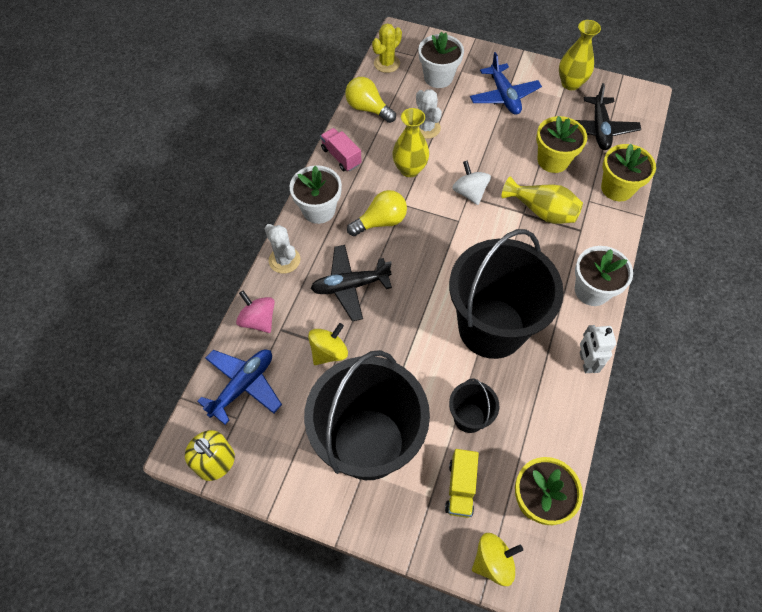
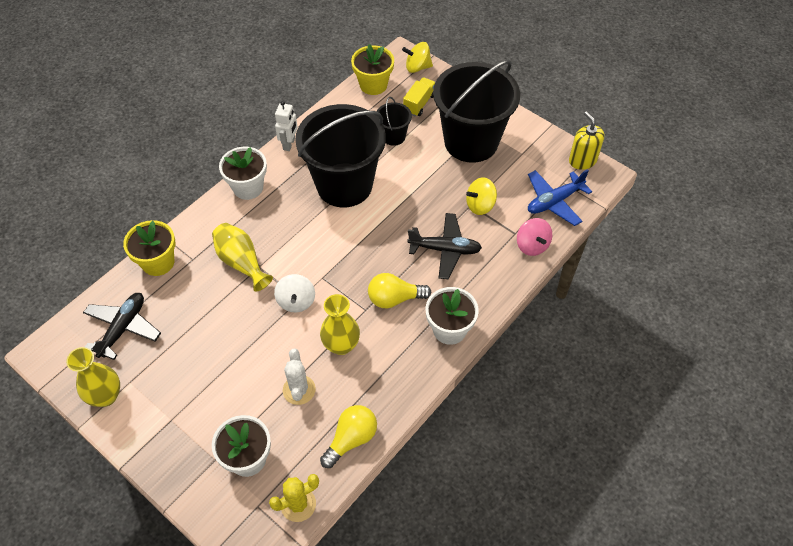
camera: 160 degrees left, 5 degrees down
white cactus [264,224,300,274] -> none
pink truck [320,128,362,172] -> none
yellow light bulb [345,77,396,123] -> yellow light bulb turned 105 degrees counterclockwise [320,405,377,468]
blue plane [470,52,542,115] -> none
yellow flower pot [536,116,587,173] -> none

